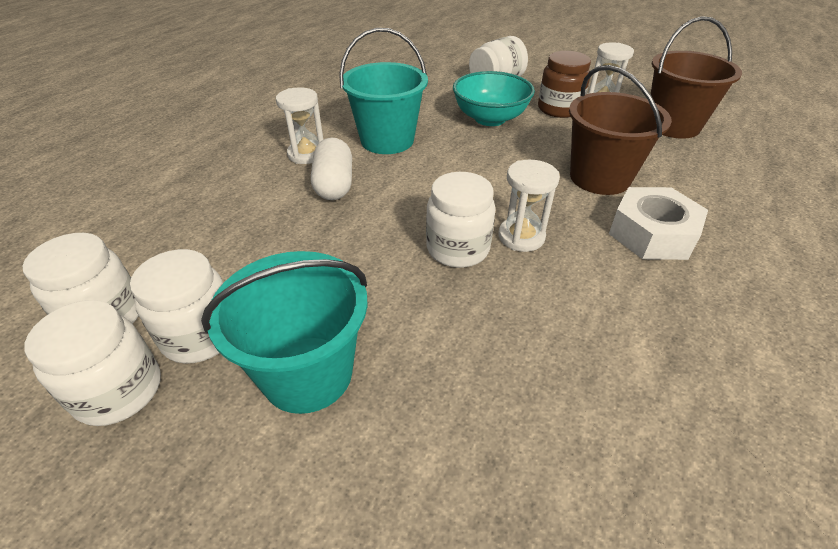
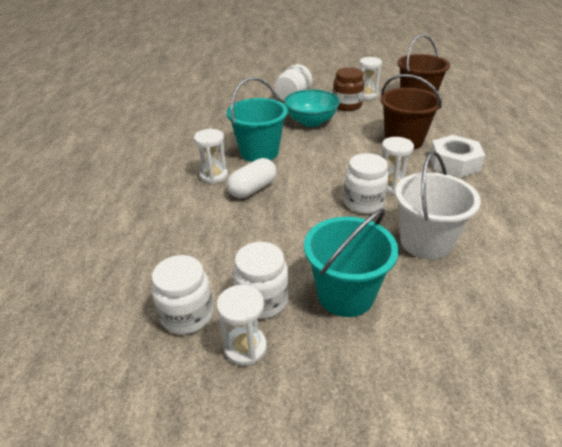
camera: 25 degrees left, 5 degrees down
white jar [24,300,161,426] -> white hourglass [217,285,267,366]
white capsule [311,138,352,200] -> white capsule turned 75 degrees clockwise [227,158,277,198]
none -> white bucket [395,151,481,260]

